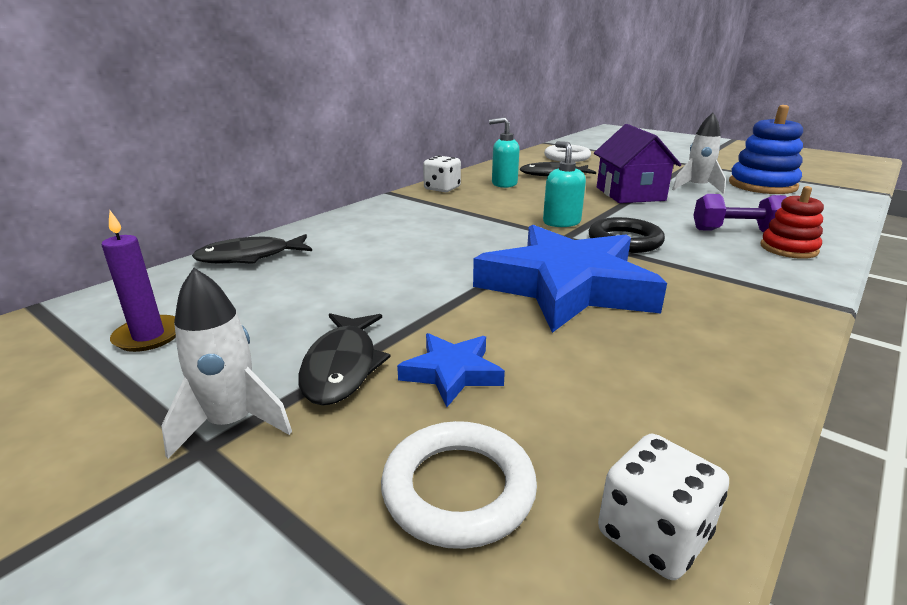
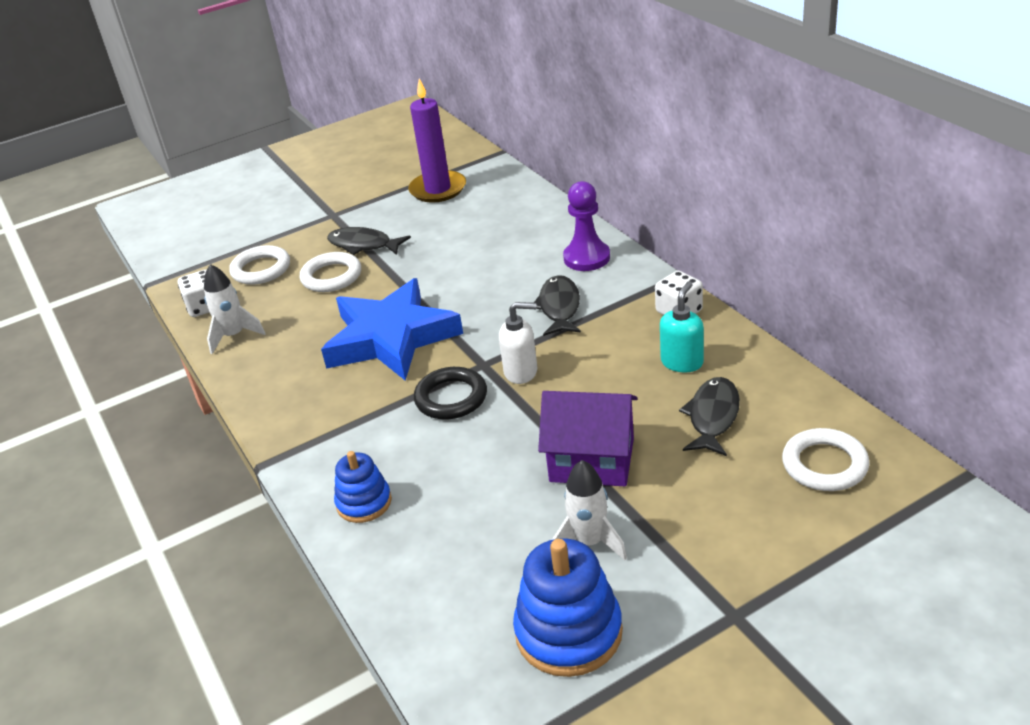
camera: 115 degrees right, 10 degrees up
purple candle [102,211,176,352] -> purple candle [408,79,466,203], size x1.66
white rocket [161,268,292,459] -> white rocket moved to [204,264,266,354]
black fish [192,234,312,264] -> black fish moved to [534,275,581,336]
blue star [397,333,505,407] -> white ring [300,252,361,292]
turquoise soap dispenser [543,141,586,227] -> white soap dispenser [499,302,537,384]
purple dumbbell [693,194,787,232] -> none
red stacking toy [761,186,824,259] -> blue stacking toy [334,451,392,523]
none -> purple pawn [563,181,610,271]

